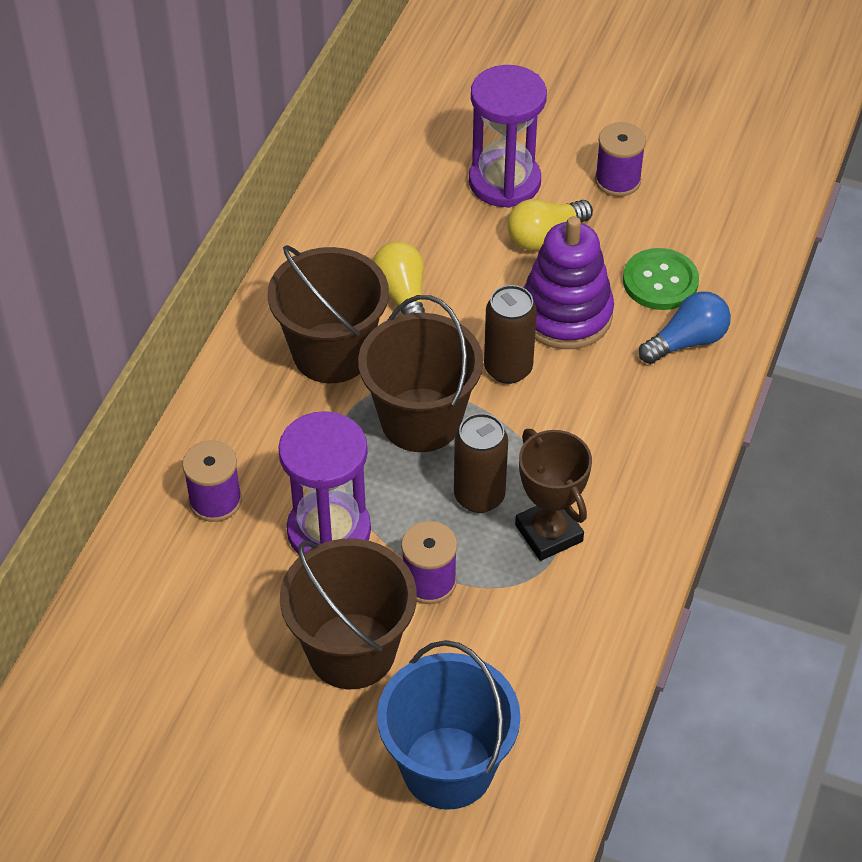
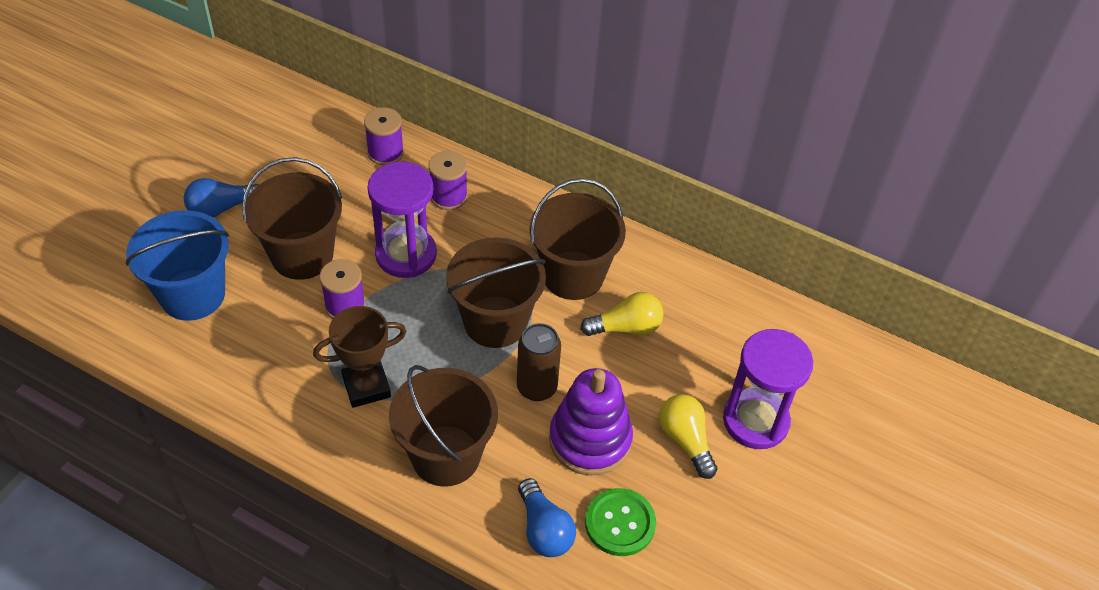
camera: 95 degrees right, 0 degrees up
brown can [454,413,508,513] -> none
purple spool [595,122,646,197] -> purple spool moved to [364,107,404,166]
none -> blue light bulb [184,178,259,218]
none -> brown bucket [389,365,498,487]

